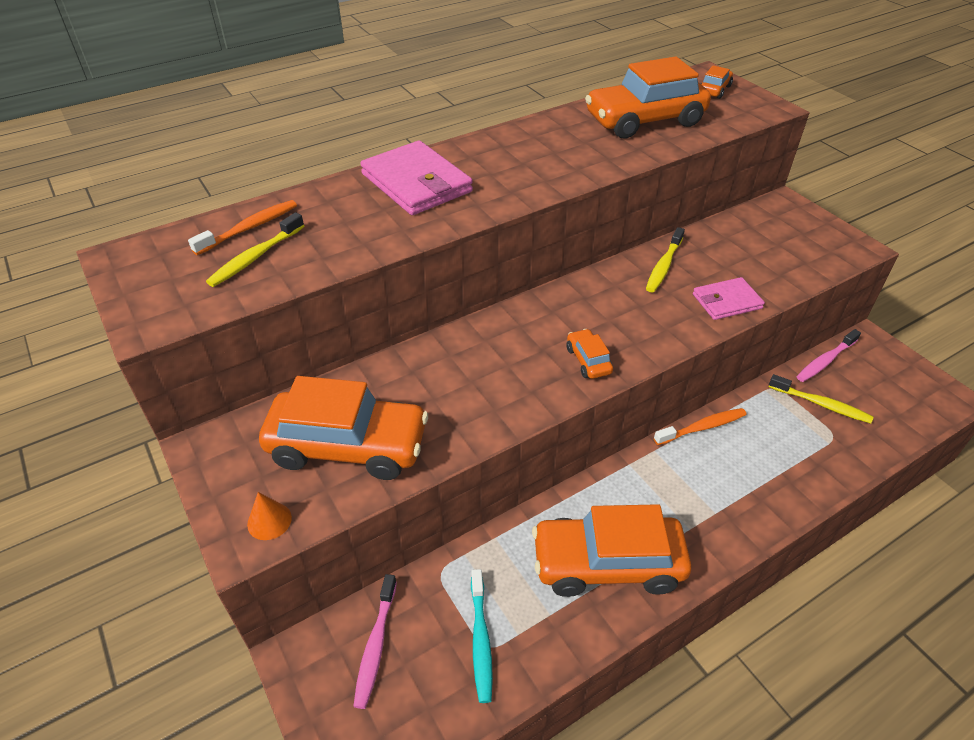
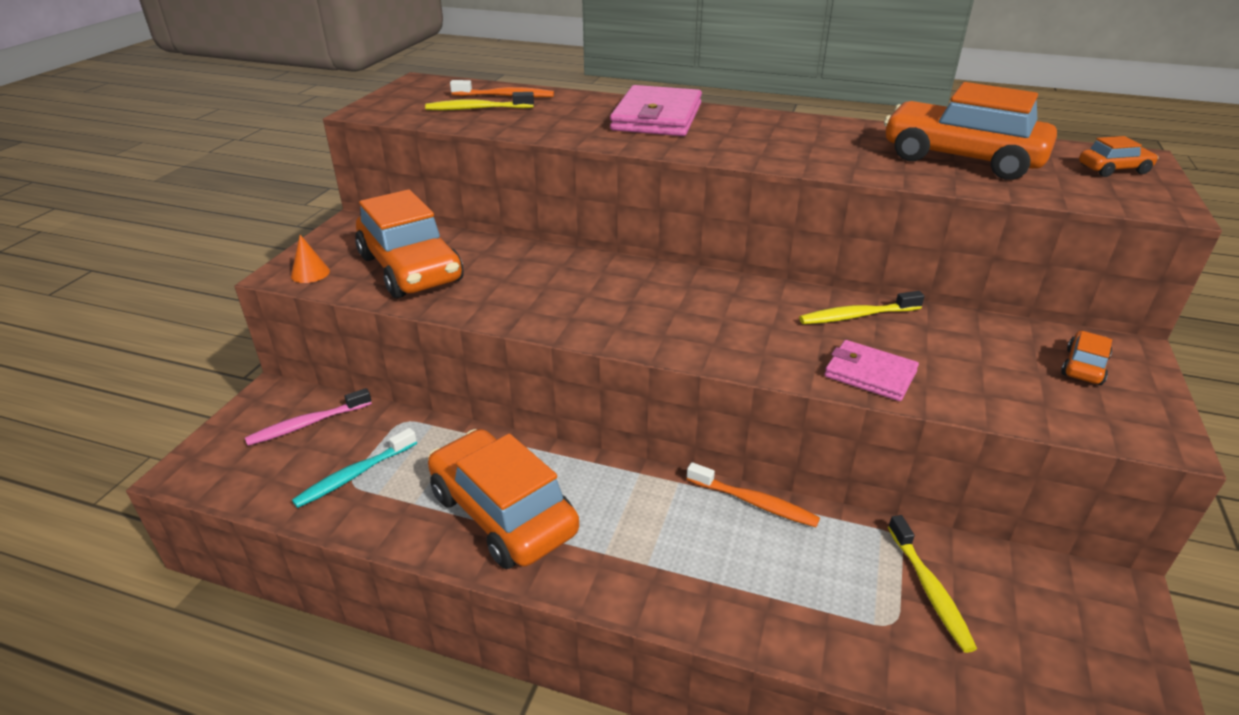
camera: 50 degrees right, 10 degrees down
orange car [567,329,613,379] -> orange car moved to [1061,331,1112,385]
pink toothbrush [796,329,861,382] -> none

